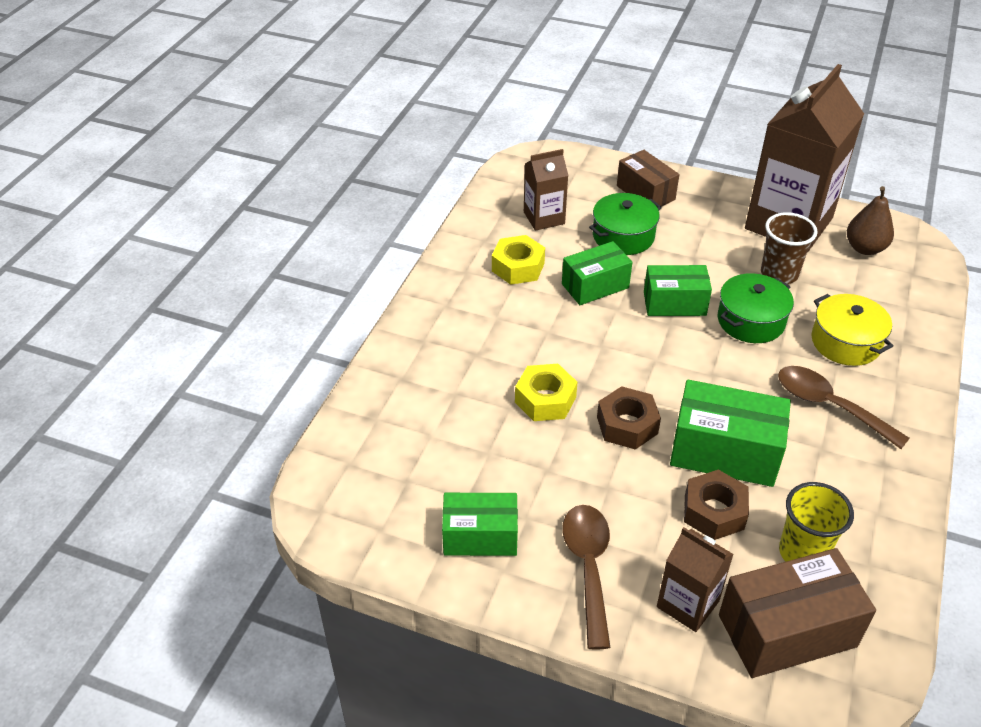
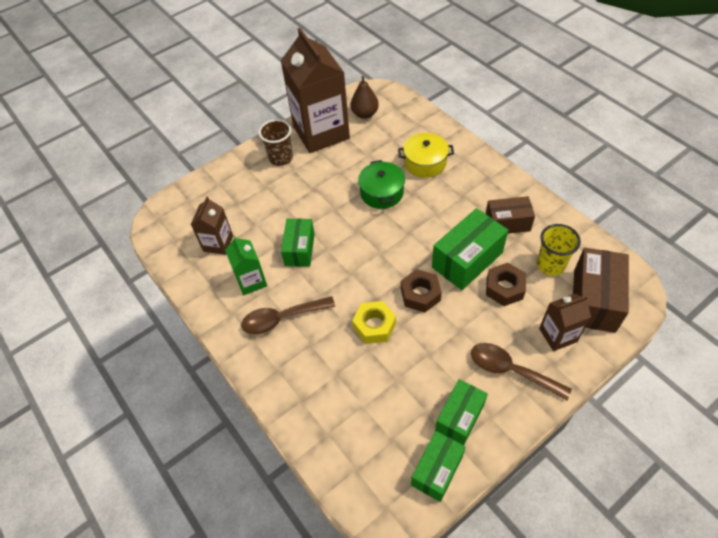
camera: 55 degrees left, 10 degrees up
yellow nut [492,235,545,285] -> green carton [225,236,267,295]
green pot [589,193,662,255] -> none
brown box [617,150,679,207] -> brown box moved to [486,196,535,234]
green box [644,265,712,316] -> green box moved to [411,431,465,502]
brown cup [761,212,818,284] -> brown cup moved to [259,119,293,166]
brown spoon [778,366,910,449] -> brown spoon moved to [241,296,335,334]

